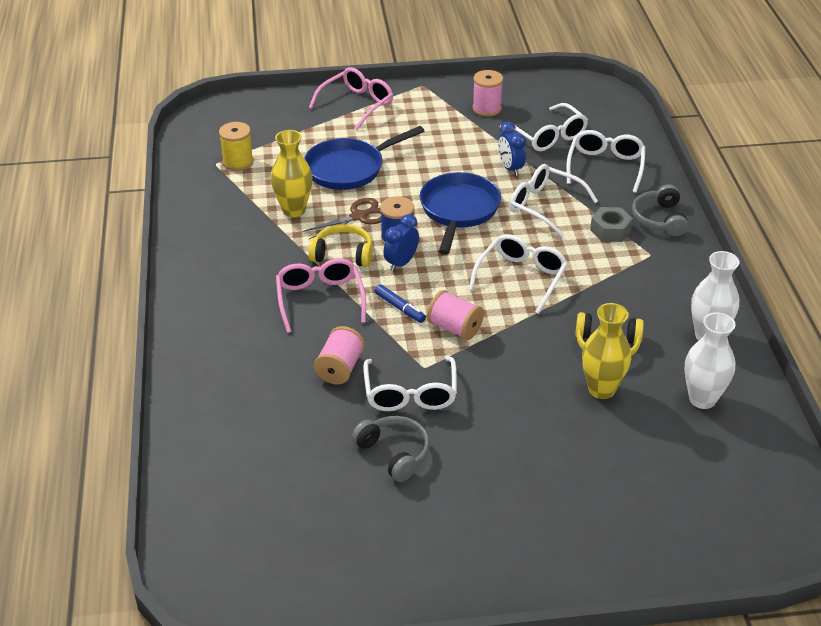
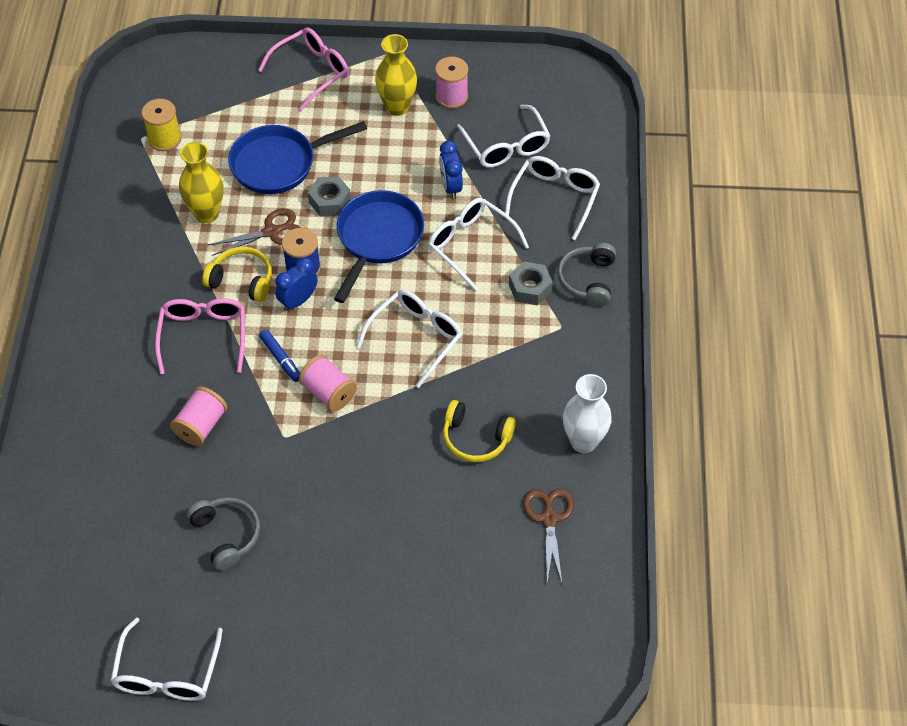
camera: 10 degrees right, 15 degrees up
white glasses [363,356,457,411] -> white glasses moved to [110,618,223,701]
yellow vase [582,303,631,399] -> yellow vase moved to [375,34,417,116]
white vase [685,312,735,409] -> brown scissors [523,488,574,583]
none -> grey nut [308,176,351,217]

